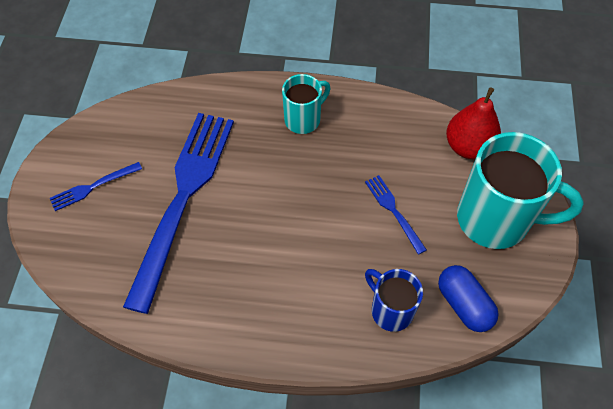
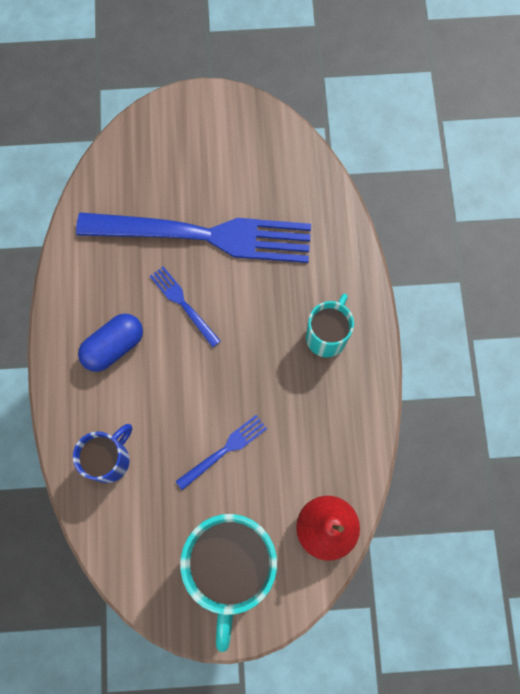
camera: 80 degrees right, 15 degrees up
blue fork [50,162,142,211] -> blue fork moved to [150,266,221,348]
turquoise mug [282,74,330,134] -> turquoise mug turned 105 degrees counterclockwise [306,294,354,358]
blue capsule [438,265,499,332] -> blue capsule moved to [78,314,143,372]

